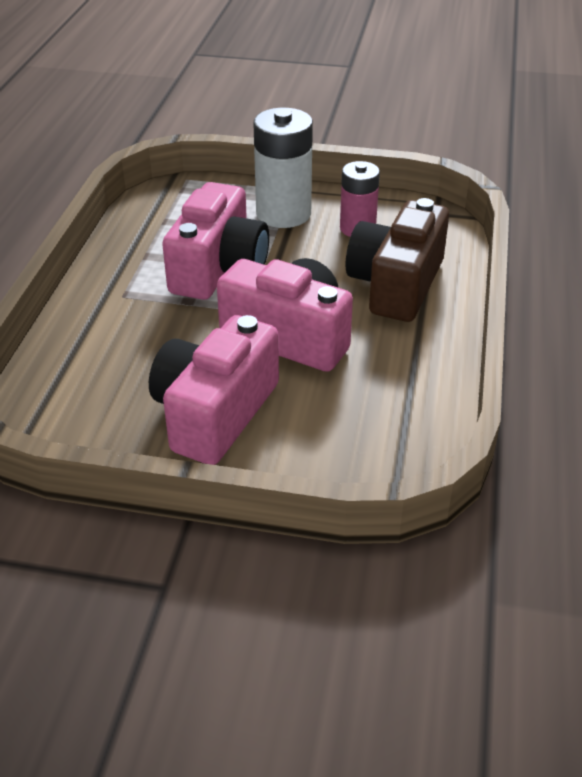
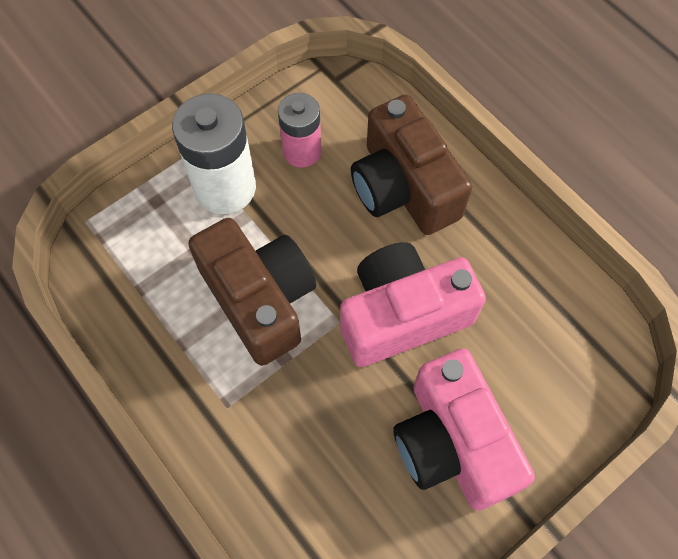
camera: 50 degrees left, 25 degrees up
pink camera [162,182,269,300] -> brown camera [188,218,316,366]

